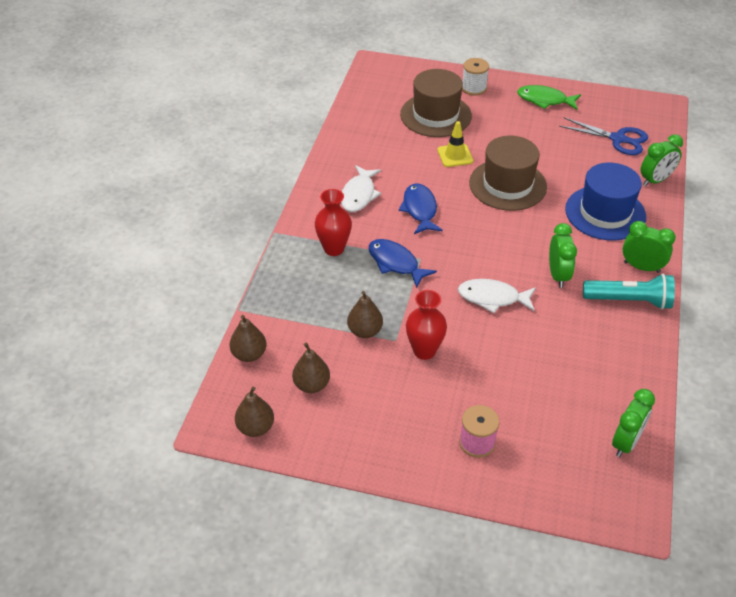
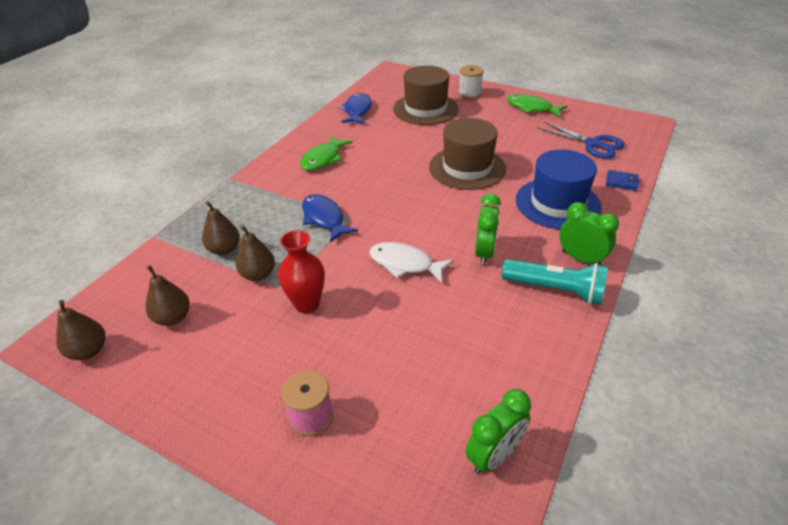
camera: 15 degrees right, 5 degrees down
brown pear [230,315,266,362] -> brown pear moved to [202,201,240,255]
red vase [315,189,352,256] -> none
white fish [341,165,381,212] -> green fish [300,135,353,171]
blue fish [399,183,443,234] -> blue fish moved to [339,93,372,124]
yellow traffic cone [437,121,473,167] -> none
green clock [641,134,683,186] -> blue wallet [606,170,640,191]

